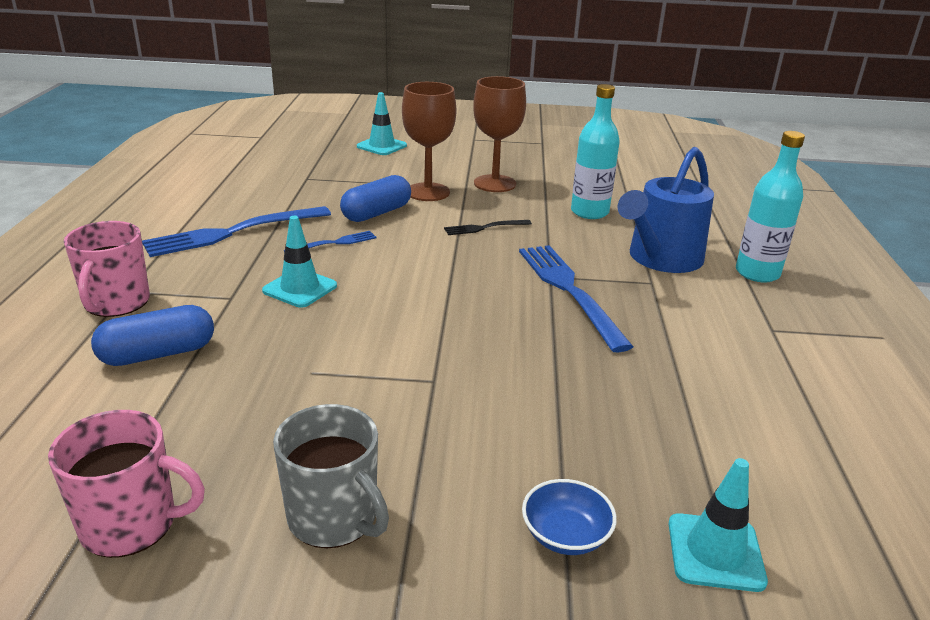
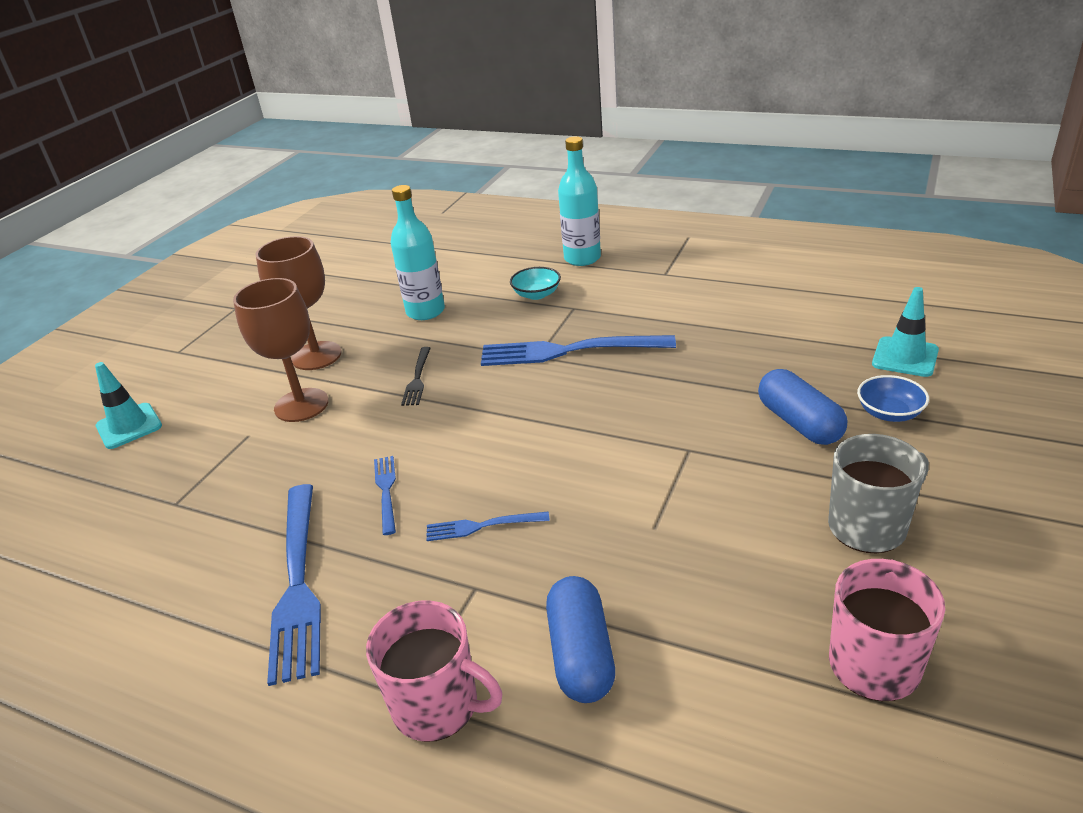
camera: 65 degrees left, 5 degrees up
turquoise traffic cone [262,216,337,308] -> blue fork [426,512,550,541]
blue capsule [340,175,411,222] -> blue capsule moved to [758,369,847,445]
blue watering can [617,147,714,273] -> turquoise bowl [510,267,561,300]

